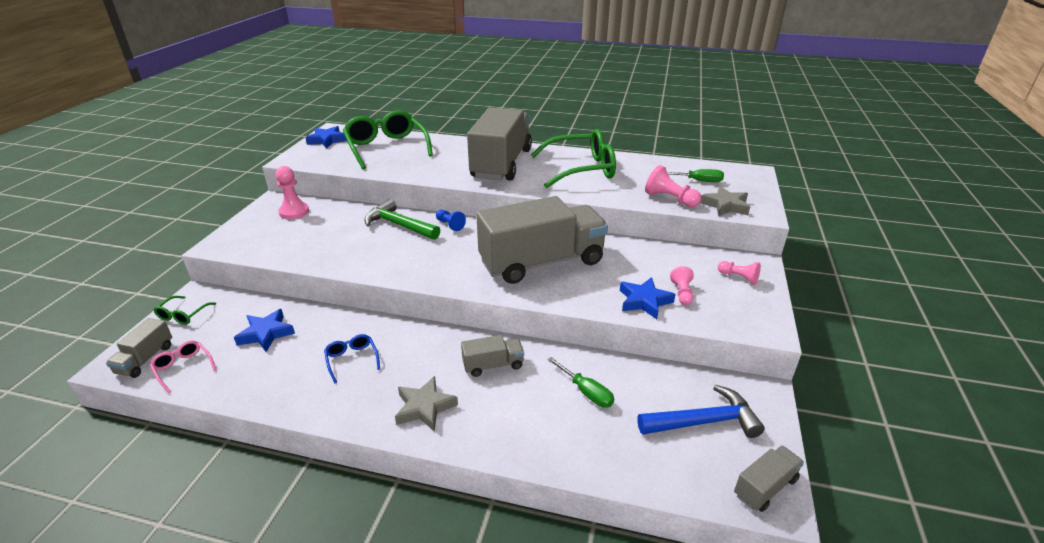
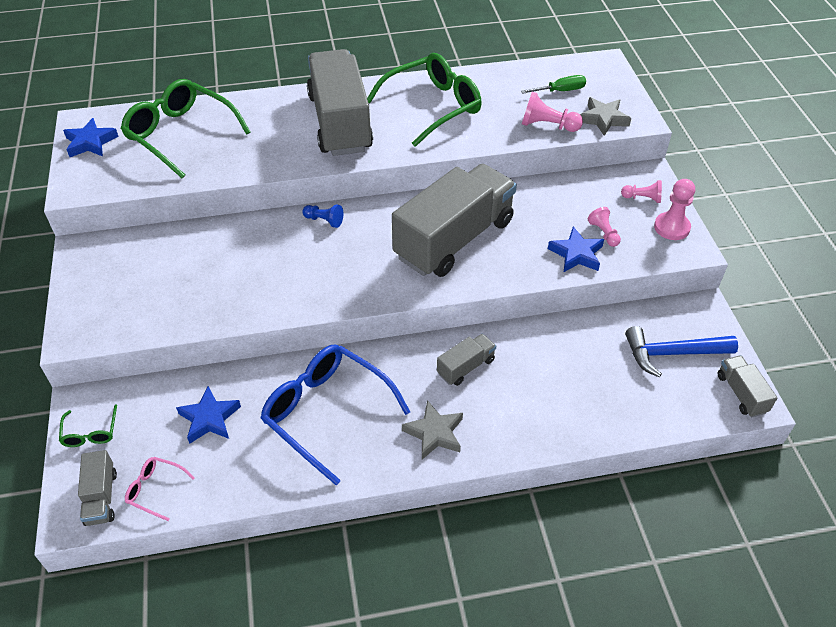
camera: 25 degrees left, 15 degrees up
pink pawn [275,166,309,219] -> pink pawn moved to [654,179,695,240]
blue glasses [324,334,380,383] -> blue glasses [260,344,410,485], size x2.26
green hammer [364,199,440,240] -> none
green screwdriver [547,357,614,408] -> none
blue hammer [637,385,765,438] -> blue hammer turned 150 degrees counterclockwise [625,326,738,377]
grey truck [734,445,804,512] -> grey truck turned 45 degrees counterclockwise [718,355,777,417]

